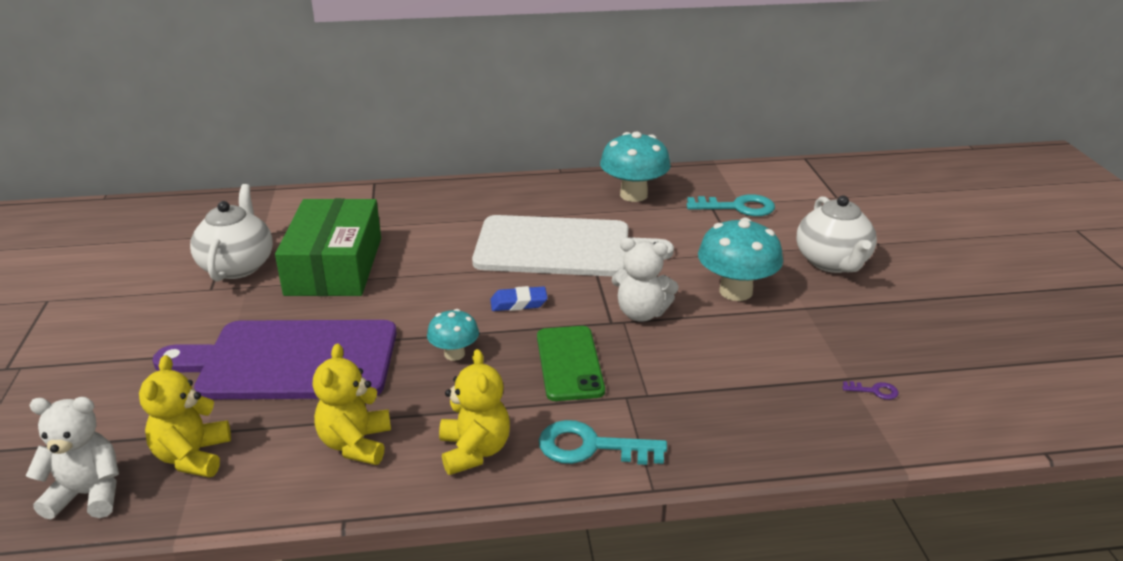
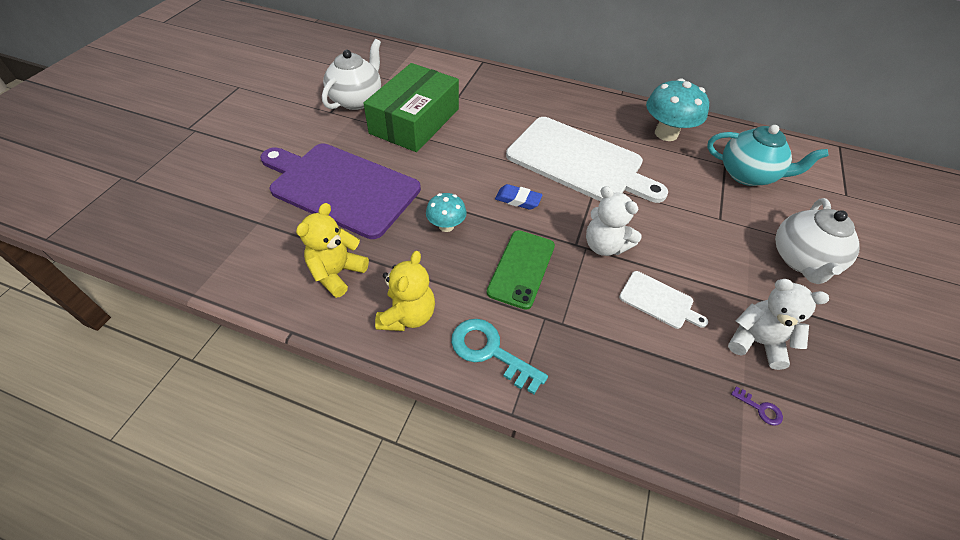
camera: 25 degrees right, 20 degrees up
white teddy bear [26,397,119,520] -> white teddy bear moved to [728,279,829,370]
yellow teddy bear [139,355,231,477] -> none
turquoise key [687,194,775,216] -> turquoise teapot [707,125,829,186]
turquoise mushroom [698,218,783,301] -> none
none -> white cutting board [619,271,708,329]

